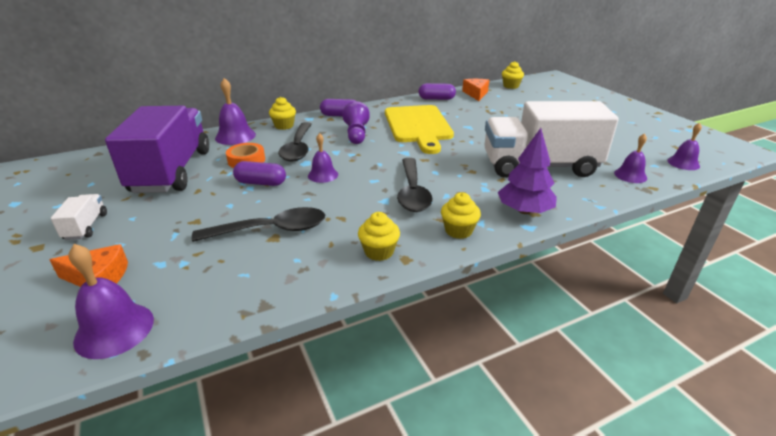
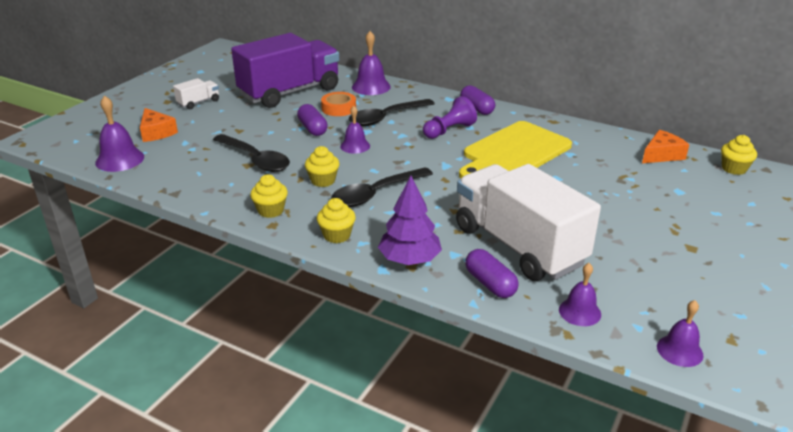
camera: 55 degrees right, 0 degrees up
yellow cupcake [269,97,296,130] -> yellow cupcake moved to [305,146,340,187]
purple capsule [418,83,456,100] -> purple capsule moved to [465,249,519,298]

